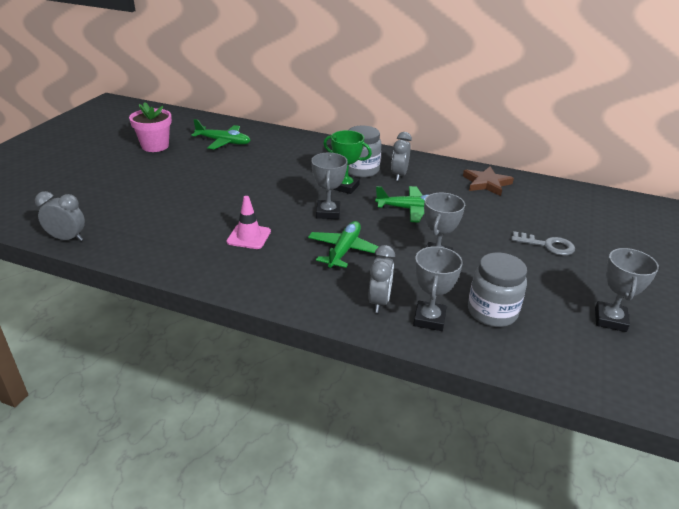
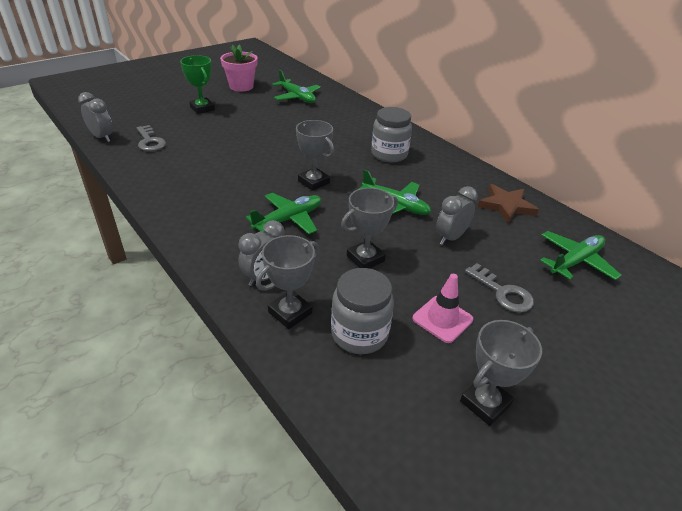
camera: 30 degrees right, 5 degrees up
pink traffic cone [227,196,271,249] -> pink traffic cone moved to [412,274,473,343]
grey trophy [311,153,348,219] -> grey trophy turned 75 degrees counterclockwise [296,120,334,191]
green trophy [323,130,372,194] -> green trophy moved to [180,55,215,114]
grey clock [391,132,412,181] -> grey clock moved to [436,186,478,245]
none -> grey key [137,125,166,151]
none -> green plane [540,231,621,280]

